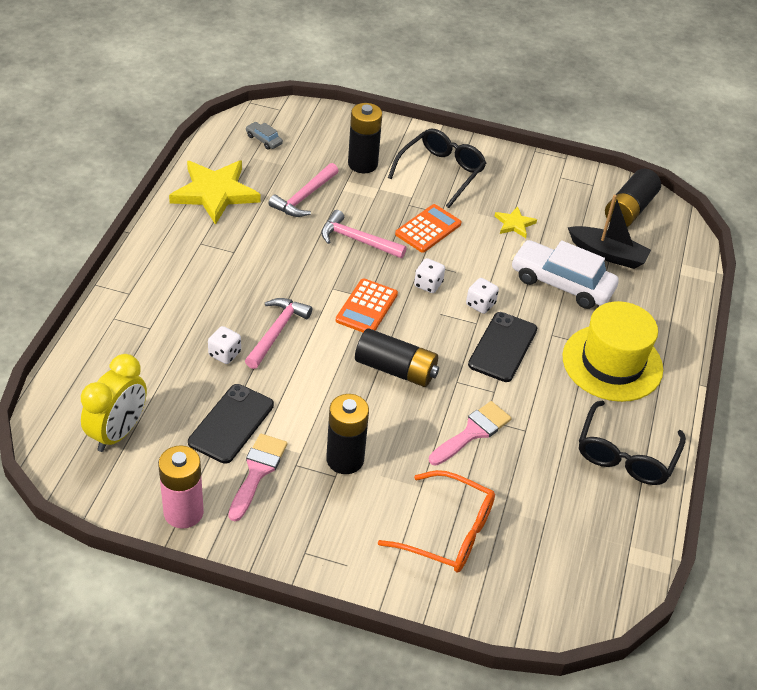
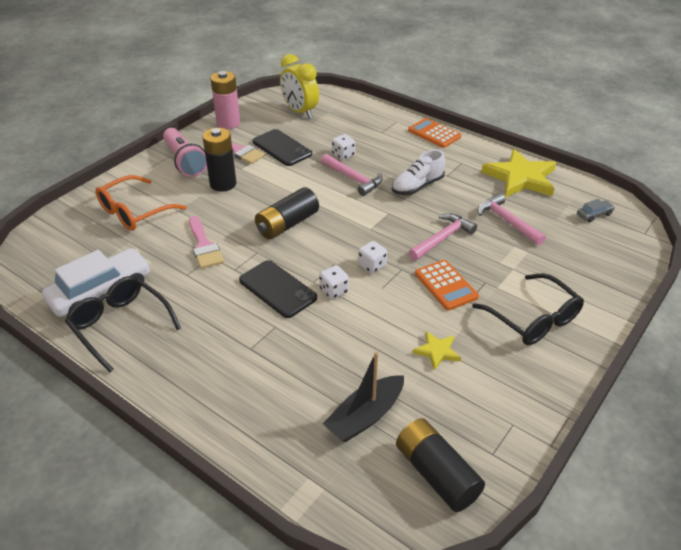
camera: 115 degrees right, 5 degrees down
orange calculator [336,278,398,332] -> orange calculator moved to [408,118,461,148]
black battery [348,103,382,173] -> none
white car [511,240,619,309] -> white car moved to [42,248,151,317]
yellow hat [562,301,663,402] -> none
none -> pink flashlight [163,128,207,177]
none -> white shoe [392,150,445,195]

